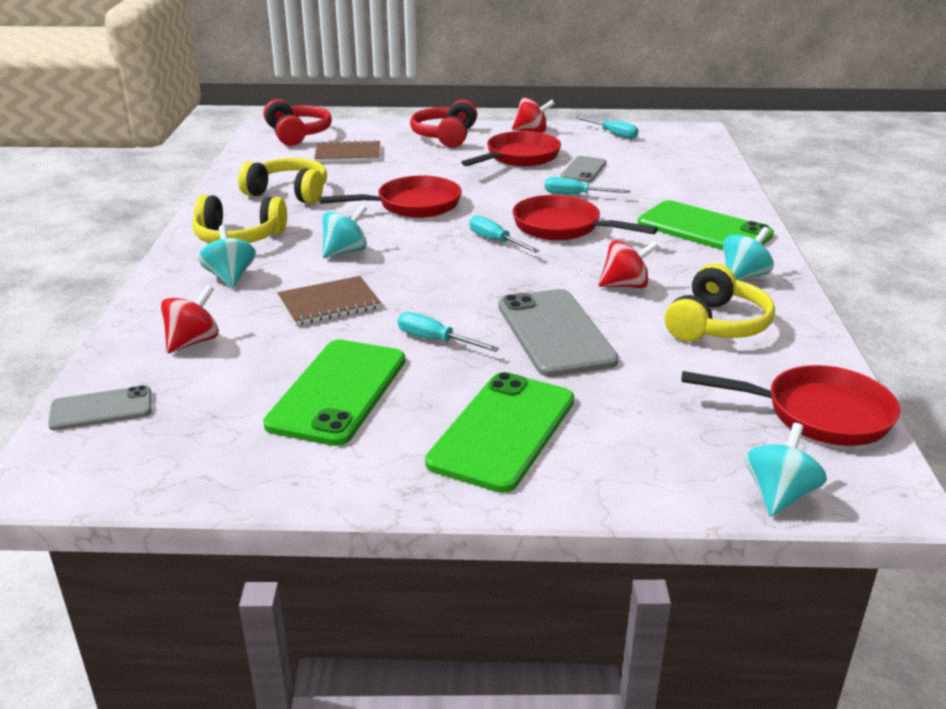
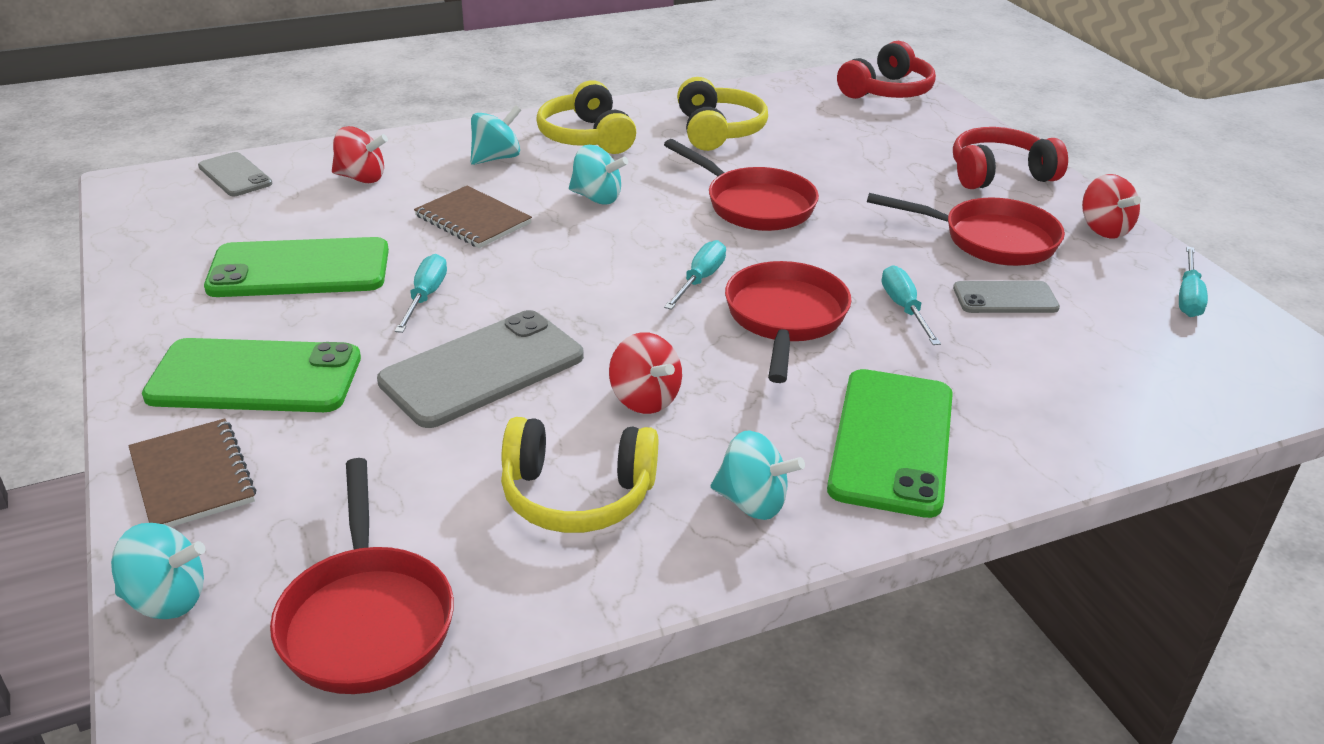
camera: 65 degrees right, 5 degrees up
brown notebook [314,140,380,162] -> brown notebook moved to [128,418,256,527]

